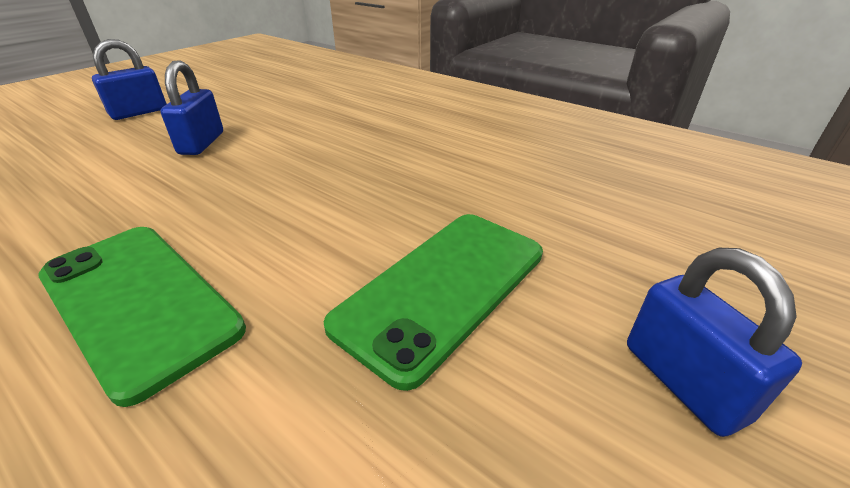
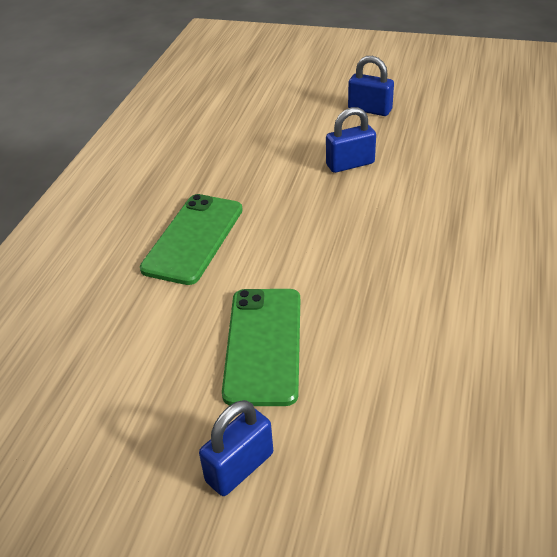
camera: 70 degrees right, 5 degrees up
green phone [323,214,543,391] -> green phone turned 75 degrees clockwise [222,289,300,406]

